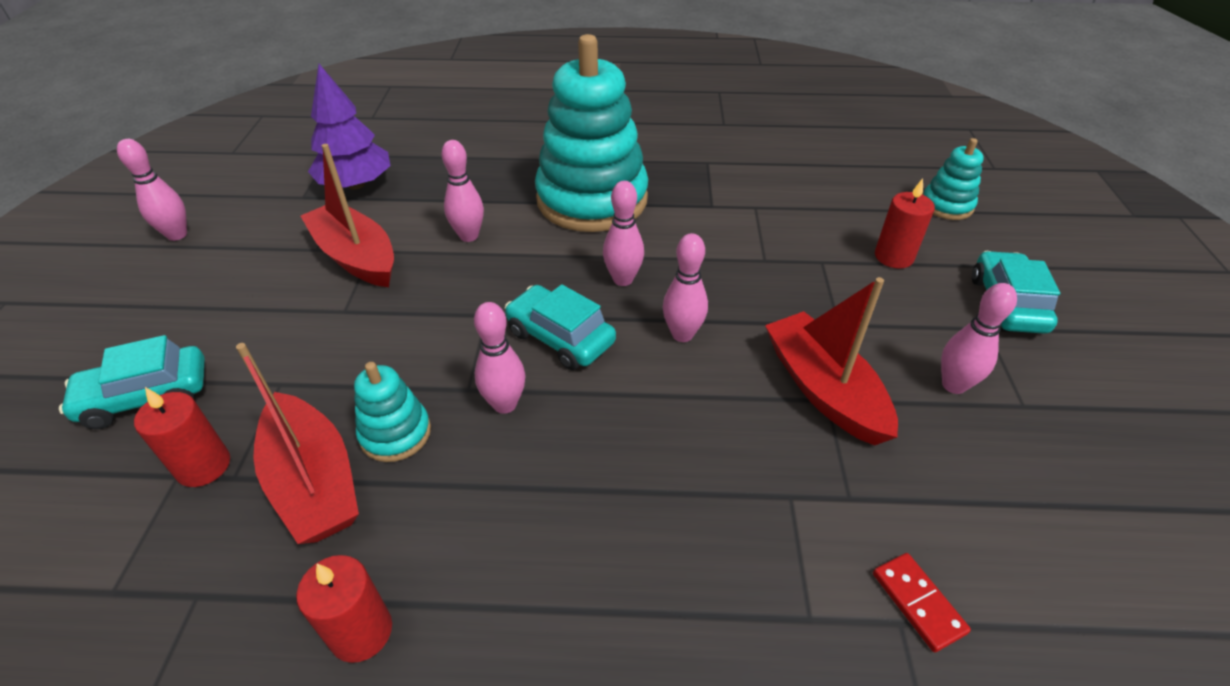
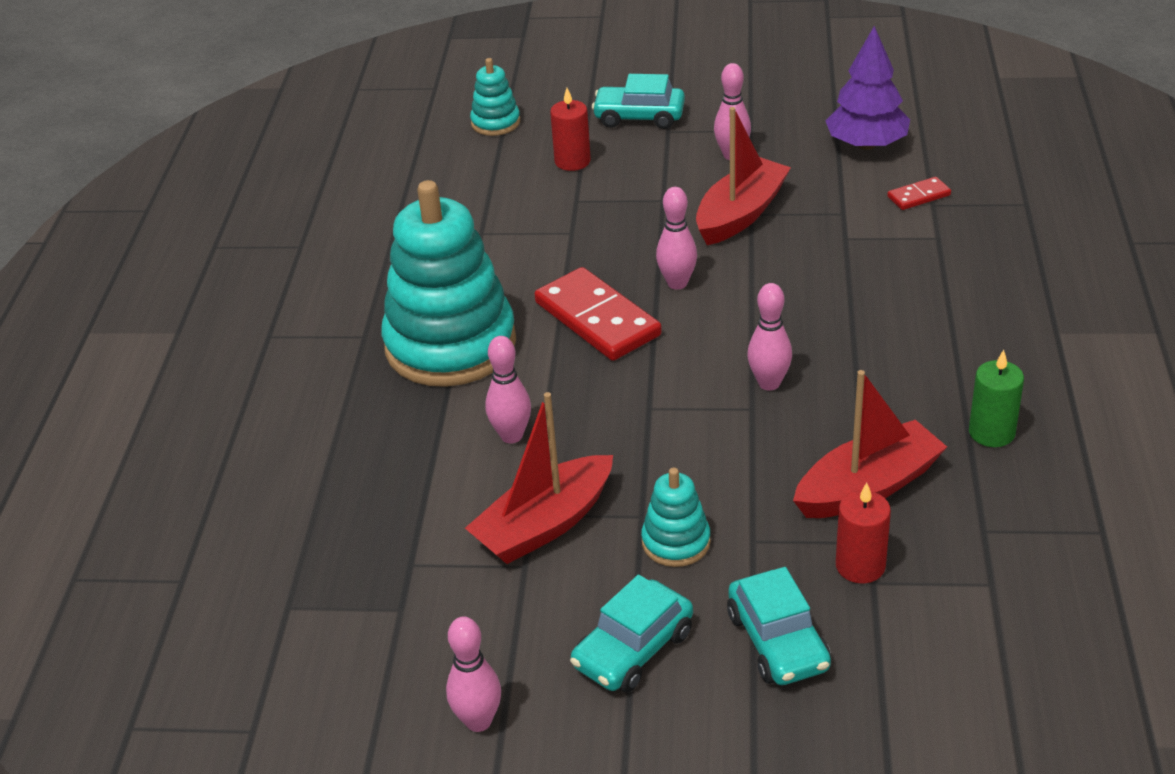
camera: 85 degrees left, 5 degrees down
red candle [296,555,392,663] -> green candle [969,350,1024,447]
purple tree [308,64,390,190] -> purple tree moved to [825,26,910,150]
turquoise stacking toy [354,362,431,462] -> turquoise stacking toy moved to [641,468,711,567]
turquoise car [505,284,616,370] -> turquoise car moved to [570,575,693,693]
pink bowling pin [603,181,644,286] -> red domino [535,267,662,361]
red boat [765,277,898,445] -> red boat turned 150 degrees clockwise [696,107,791,245]

